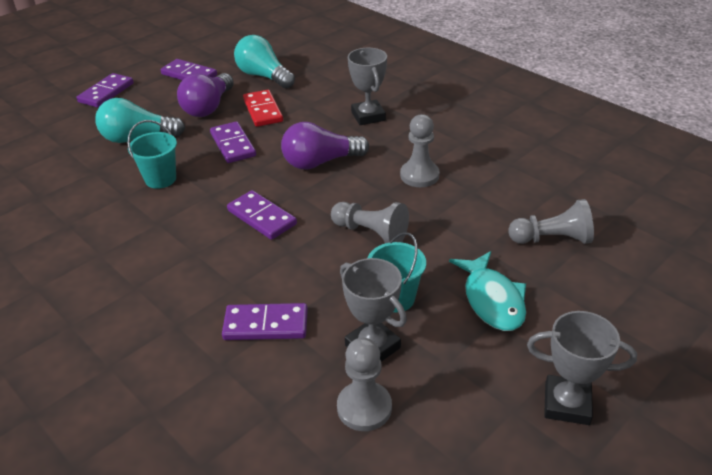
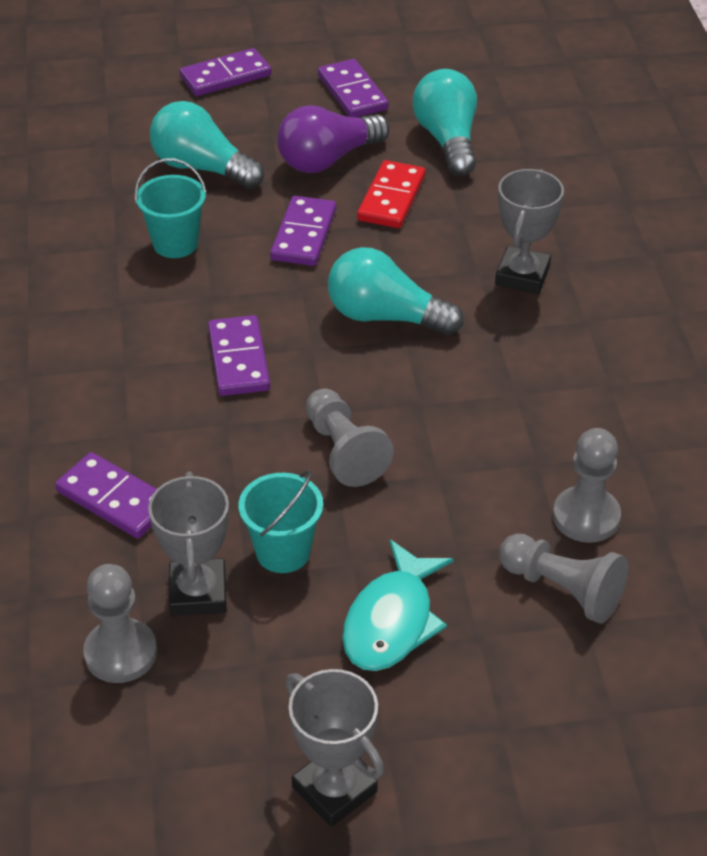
camera: 35 degrees right, 5 degrees up
purple light bulb [281,122,369,169] -> turquoise light bulb [328,247,464,335]
grey pawn [400,114,440,187] -> grey pawn moved to [553,428,621,543]

